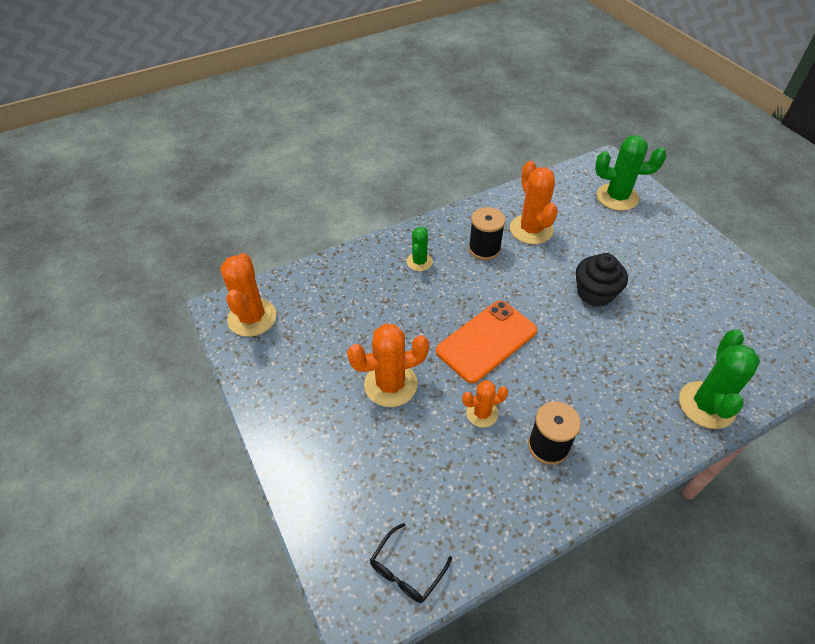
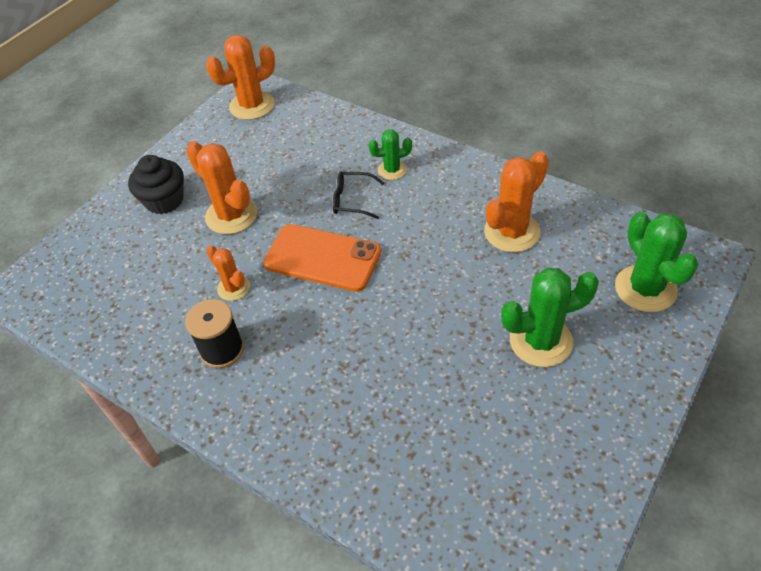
camera: 65 degrees right, 0 degrees up
black glasses [370,523,452,603] -> black glasses moved to [333,172,385,219]
black spool [469,207,505,260] -> none
black cupcake [576,253,628,307] -> black cupcake moved to [128,155,184,214]
green cactus [679,329,760,429] -> green cactus moved to [501,268,599,367]

